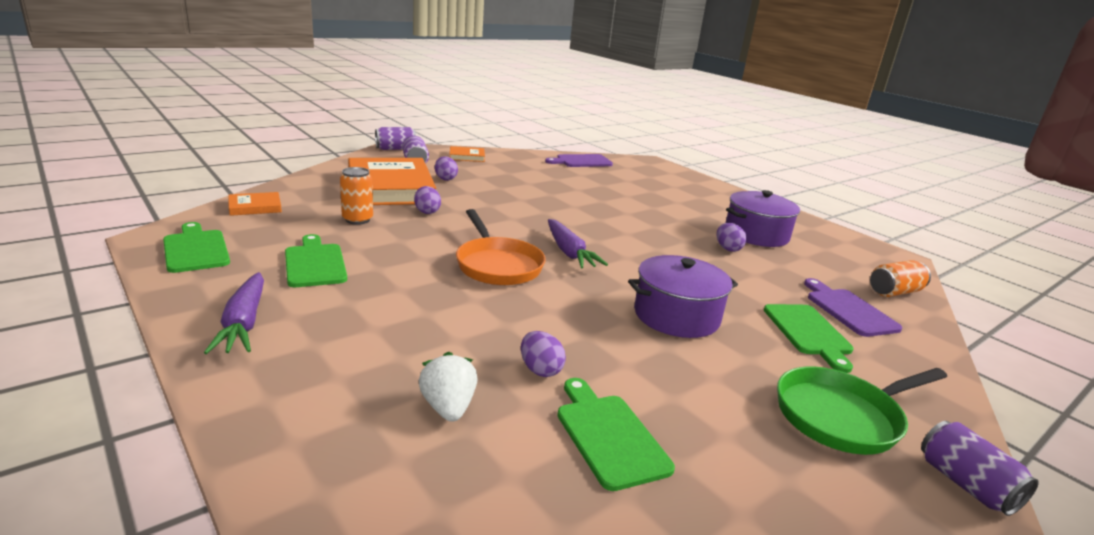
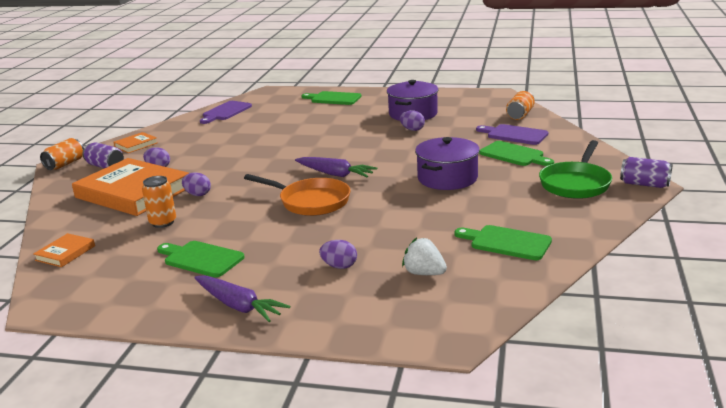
camera: 35 degrees left, 0 degrees up
green cutting board [163,222,230,273] -> green cutting board moved to [301,91,362,105]
purple can [375,127,416,150] -> orange can [40,138,84,170]
purple egg [521,331,566,377] -> purple egg moved to [319,240,357,269]

